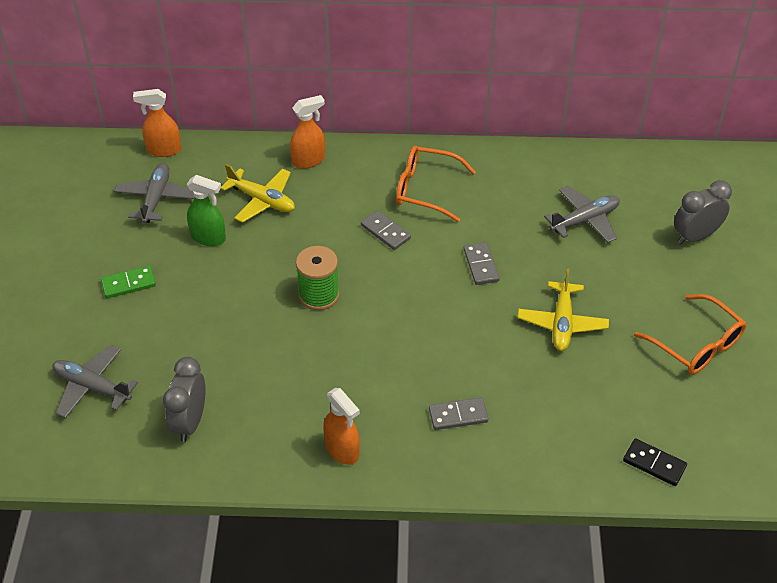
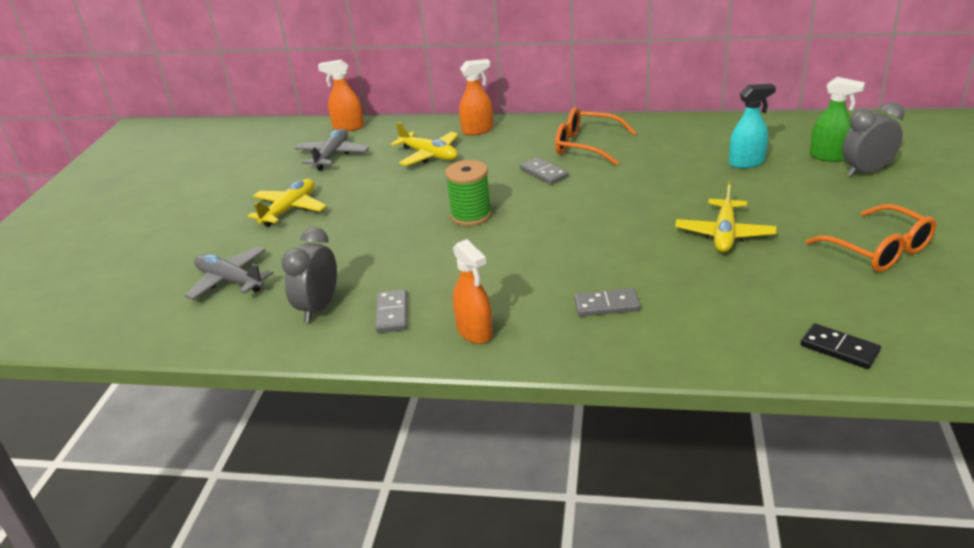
camera: 10 degrees right, 15 degrees down
green domino [101,266,156,298] -> yellow plane [248,179,327,227]
green spray bottle [187,175,226,246] -> green spray bottle moved to [810,77,865,162]
grey domino [464,242,500,285] -> grey domino moved to [376,289,407,333]
grey plane [544,186,620,243] -> turquoise spray bottle [729,84,776,168]

